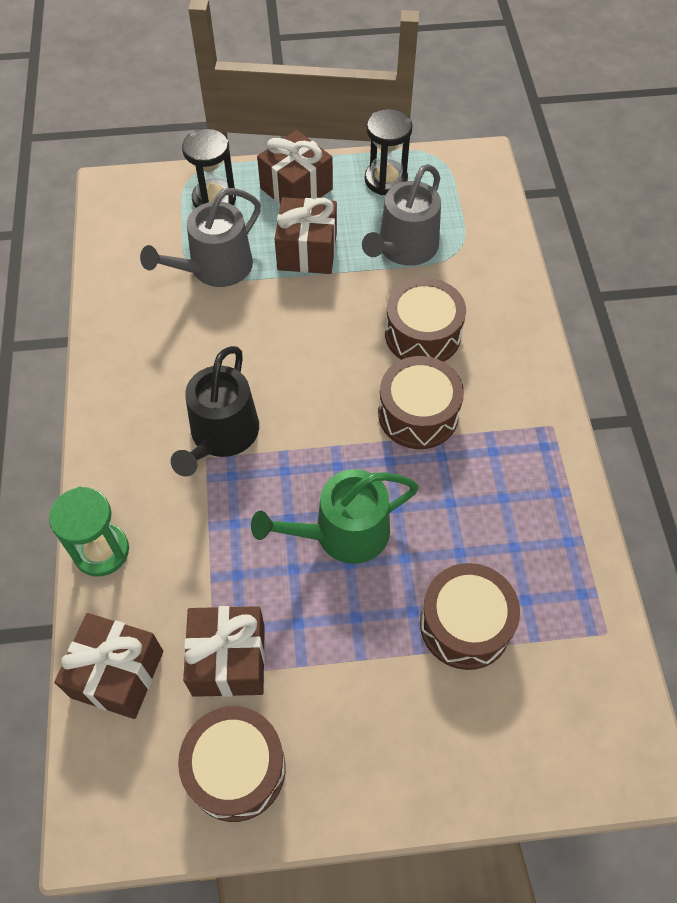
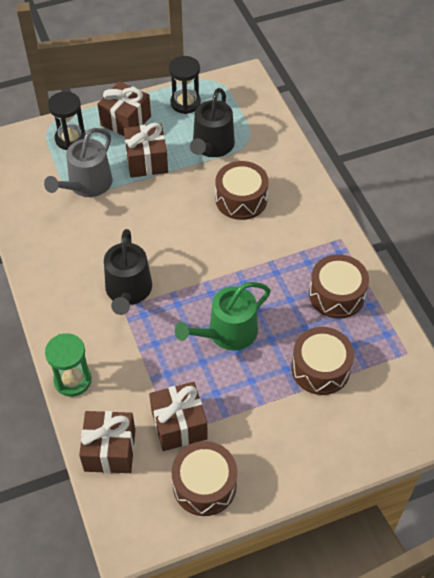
camera: 15 degrees left, 5 degrees down
grey watering can [362,164,441,266] -> black watering can [190,88,235,157]
brown drum [378,356,464,449] -> brown drum moved to [309,254,369,319]

